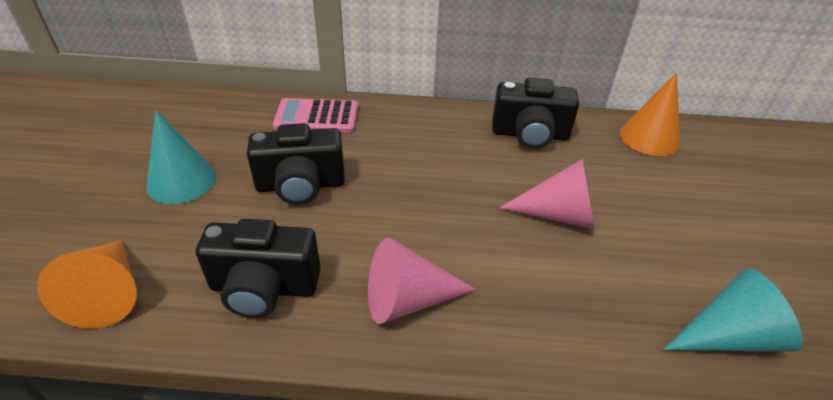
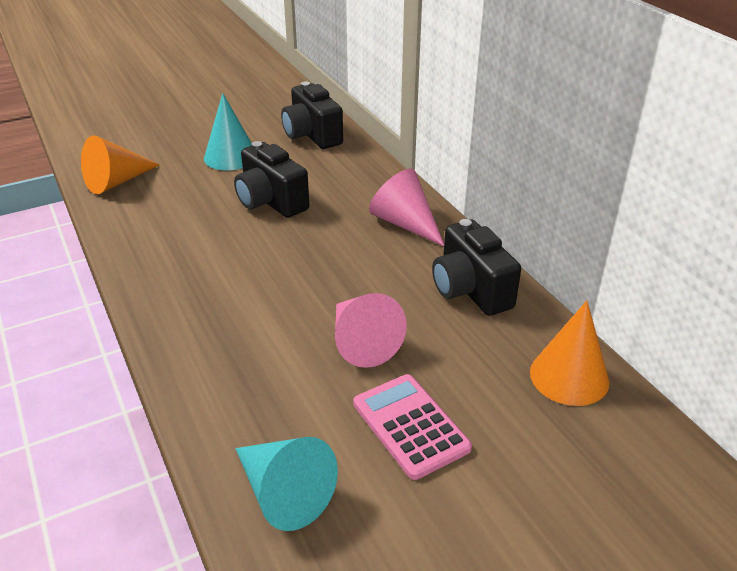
camera: 60 degrees right, 5 degrees down
black camera [196,219,321,318] -> black camera moved to [281,81,343,149]
pink calculator [273,98,358,133] -> pink calculator moved to [353,374,472,480]
pink cone [368,238,477,324] -> pink cone moved to [369,169,444,246]

